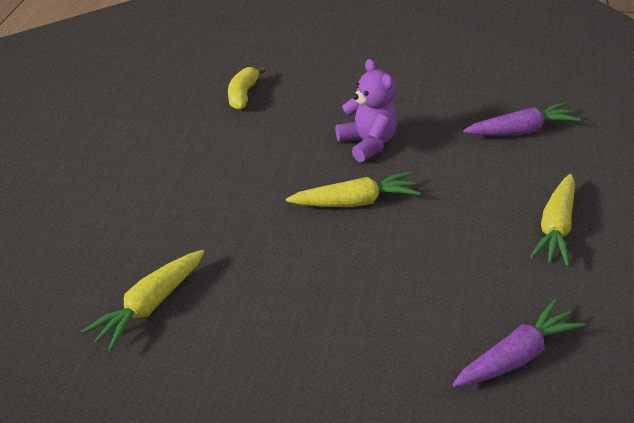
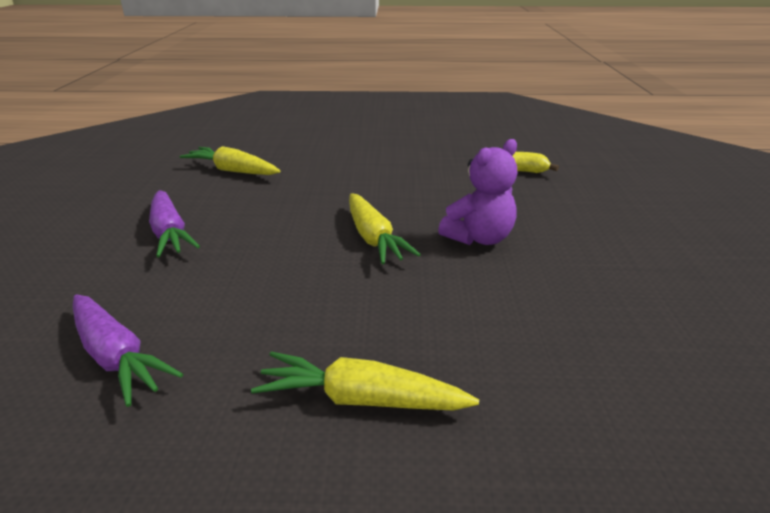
camera: 80 degrees right, 10 degrees down
purple carrot [463,102,581,136] -> purple carrot moved to [149,190,200,258]

